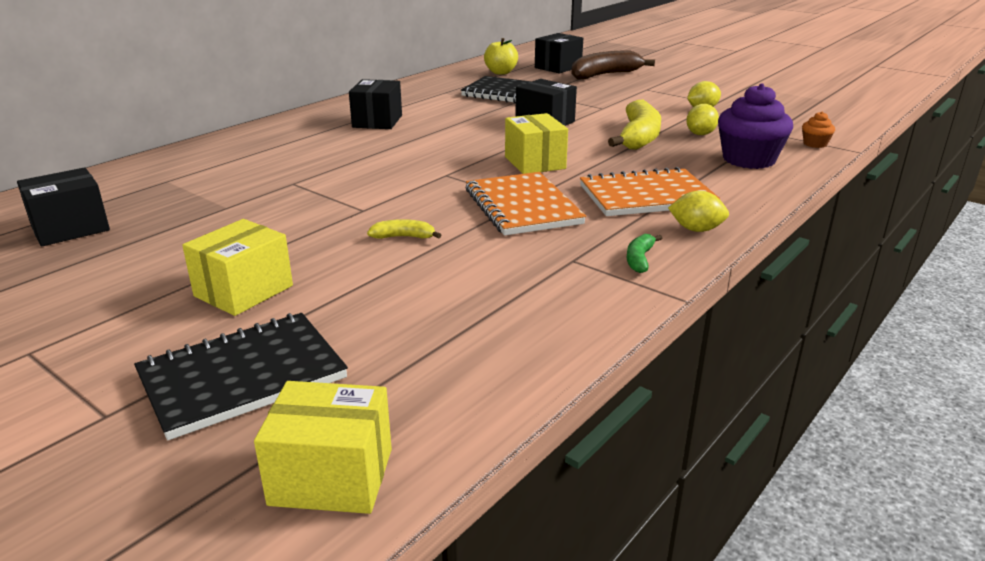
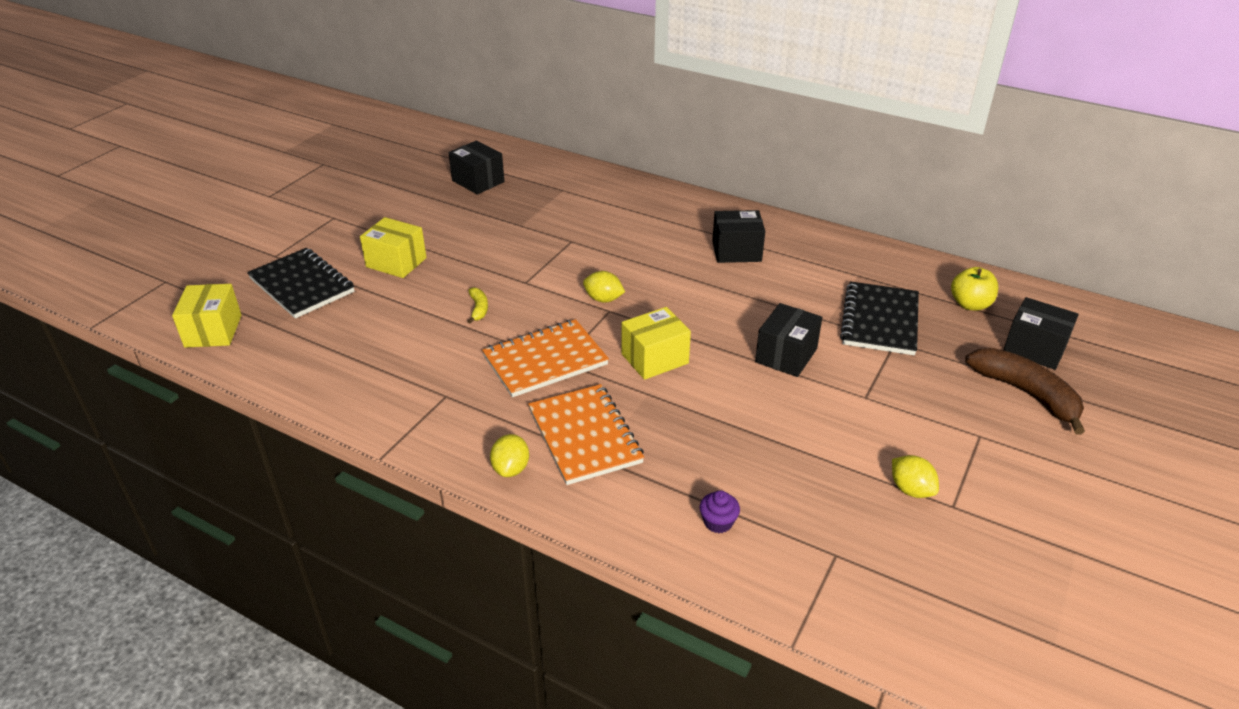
camera: 80 degrees right, 10 degrees up
yellow banana [608,100,661,150] -> none
green banana [627,234,662,273] -> none
yellow lemon [686,104,719,135] -> yellow lemon moved to [583,271,625,302]
purple cupcake [718,83,793,169] -> purple cupcake [700,490,740,533], size x0.46
orange cupcake [802,111,835,148] -> none

